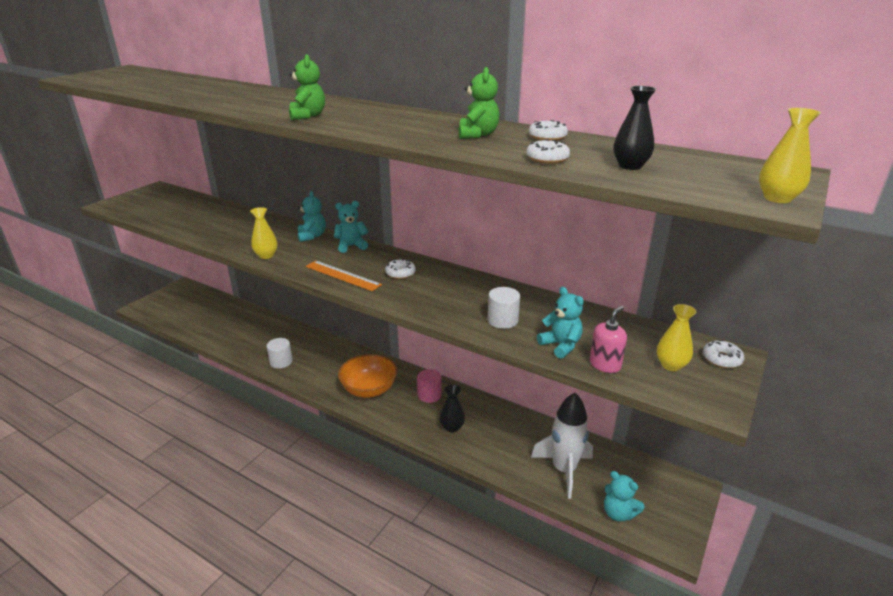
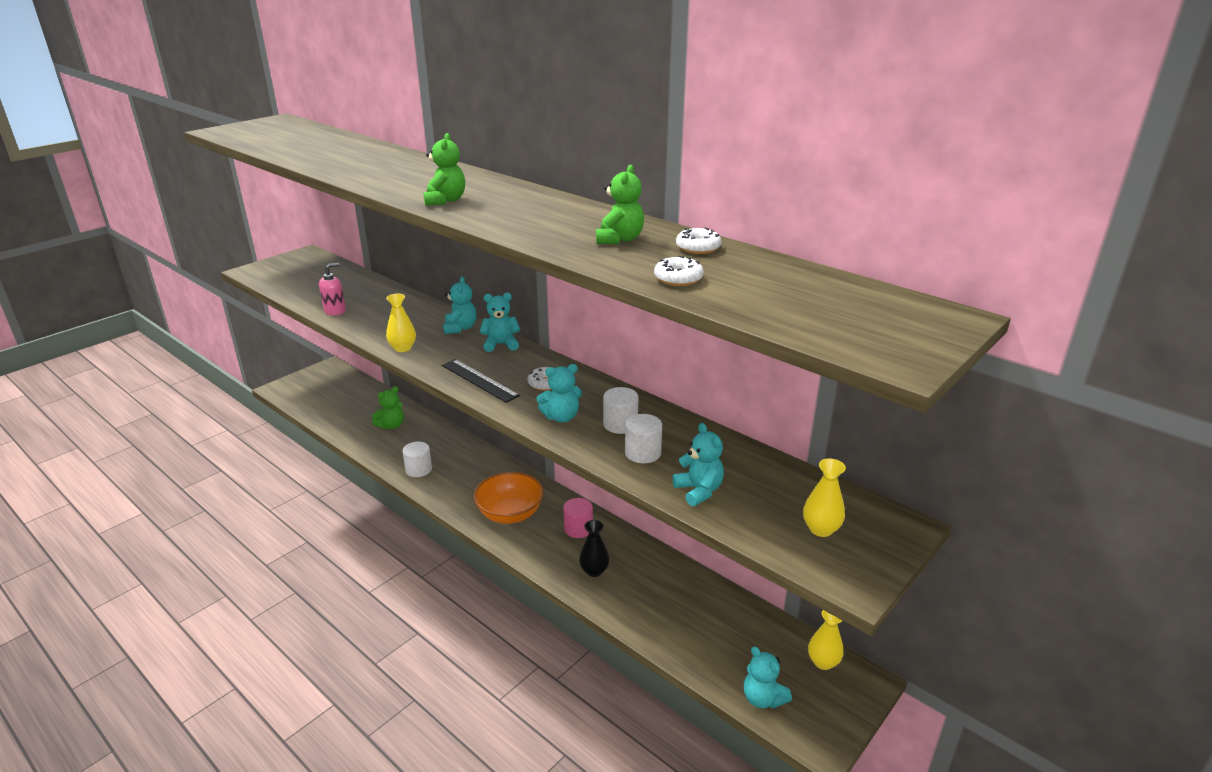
camera: 10 degrees right, 0 degrees up
orange ruler [306,261,382,291] -> black ruler [442,359,520,403]
white rocket [531,393,593,499] -> none
pink soap dispenser [590,306,627,373] -> pink soap dispenser moved to [319,263,346,316]
black vase [614,86,656,170] -> none
white donut [702,339,744,368] -> none
yellow vase [759,108,821,203] -> yellow vase moved to [808,610,843,670]
none -> green teddy bear [372,386,404,429]
none -> turquoise teddy bear [536,364,582,422]
none -> white cylinder [603,387,638,434]

